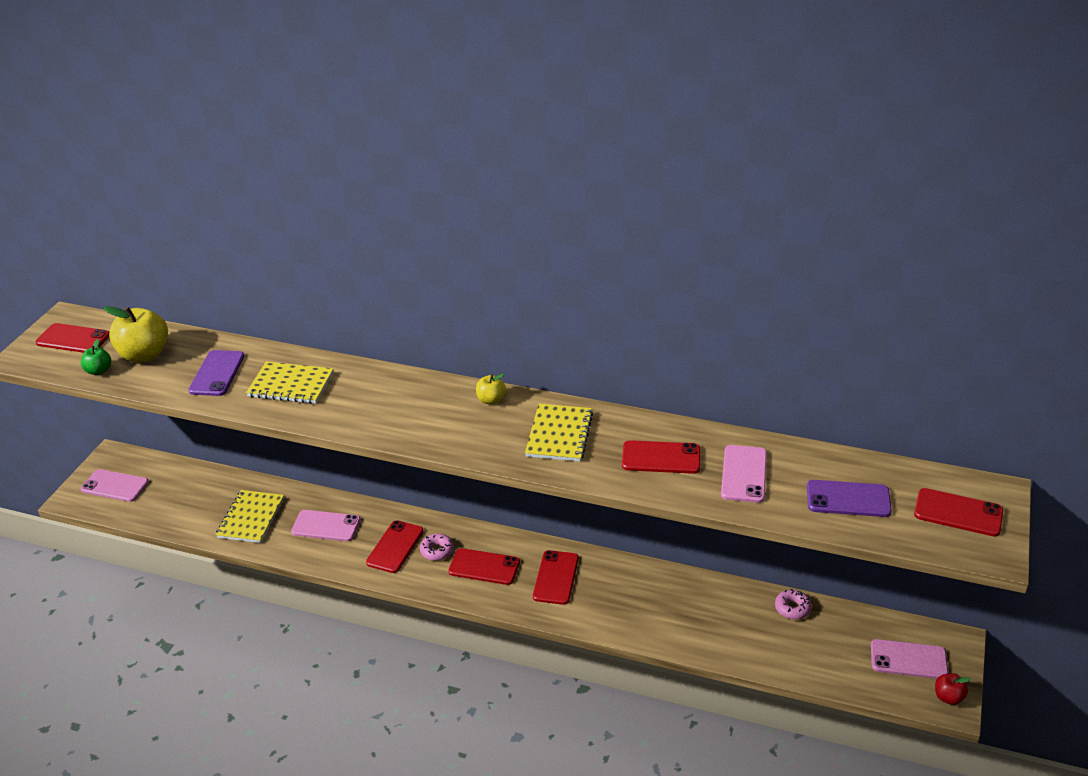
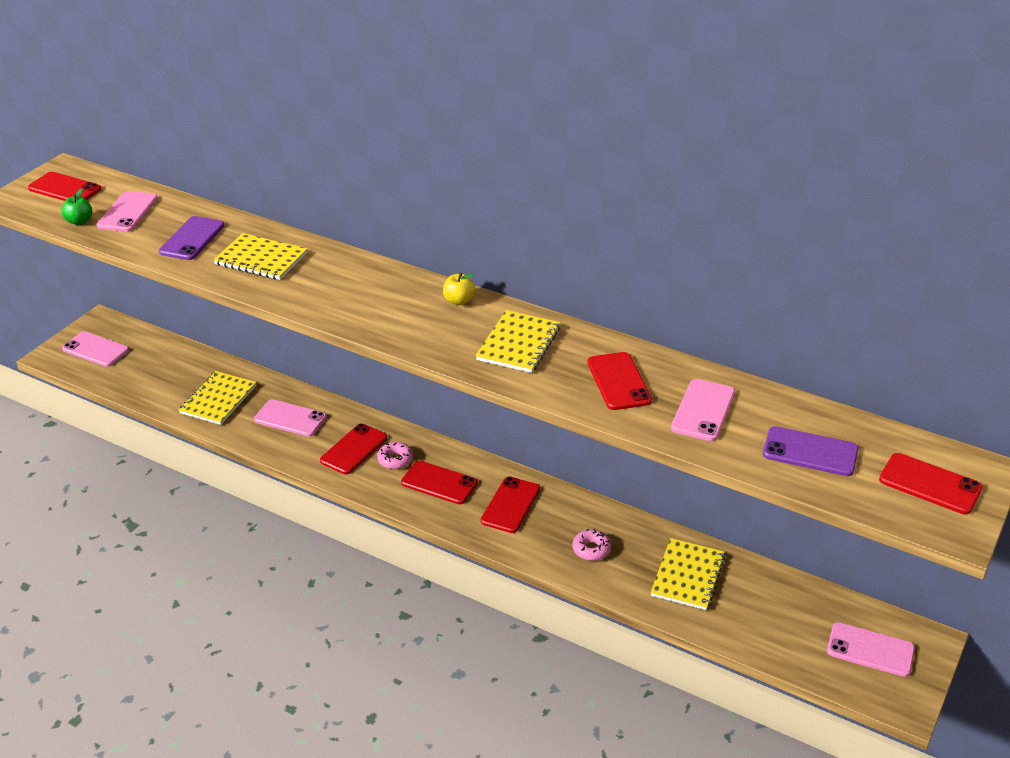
camera: 10 degrees right, 0 degrees up
yellow apple [104,306,168,363] -> pink phone [97,191,158,232]
red phone [622,440,700,474] -> red phone turned 60 degrees clockwise [587,352,652,410]
pink donut [775,589,812,620] -> pink donut moved to [572,529,611,561]
red apple [935,673,971,705] -> none
none -> yellow notebook [651,538,725,610]

